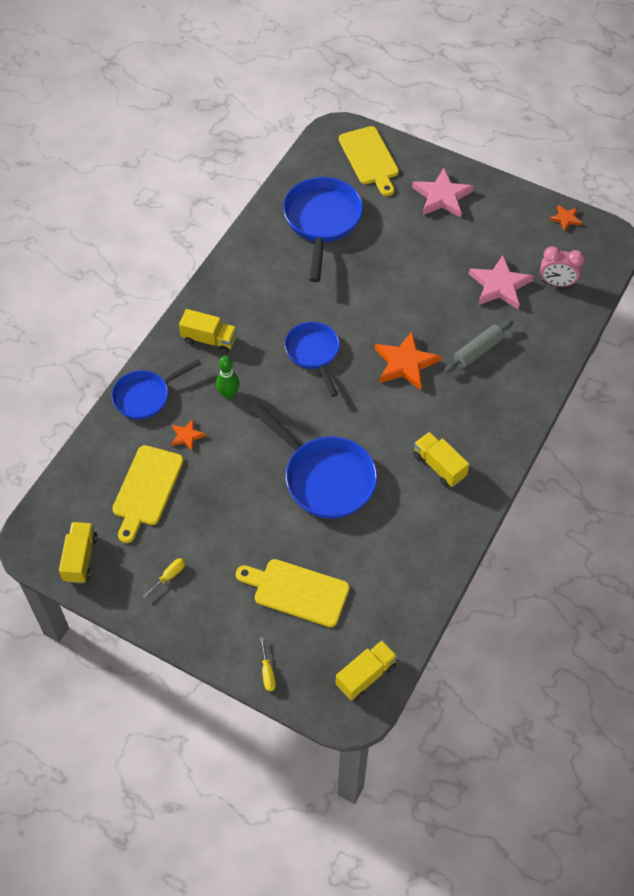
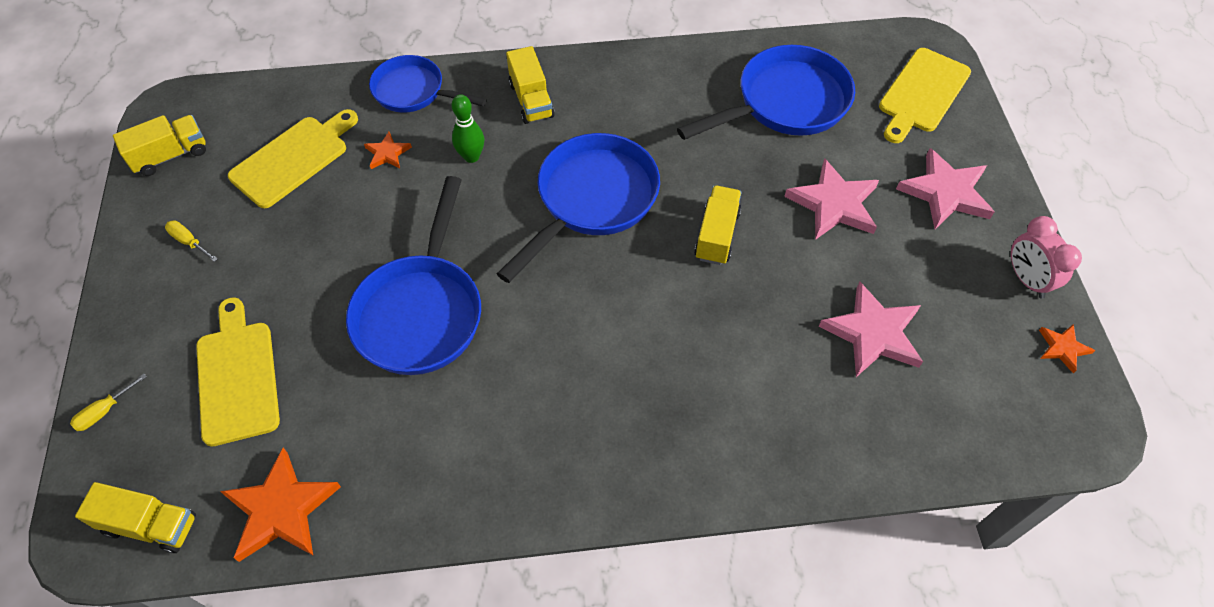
camera: 55 degrees right, 0 degrees up
yellow cutting board [112,445,184,543] -> yellow cutting board turned 150 degrees clockwise [228,109,358,208]
yellow screwdriver [142,558,185,598] -> yellow screwdriver turned 150 degrees counterclockwise [165,220,218,262]
blue pan [285,322,340,397] -> blue pan [497,133,660,283], size x1.56
orange star [375,332,441,390] -> orange star moved to [220,448,341,562]
yellow truck [414,432,469,487] -> yellow truck moved to [694,185,742,265]
grey rolling pin [444,320,513,373] -> none
pink clock [540,246,584,287] -> pink clock moved to [1011,216,1082,299]
none -> pink star [784,158,879,240]

